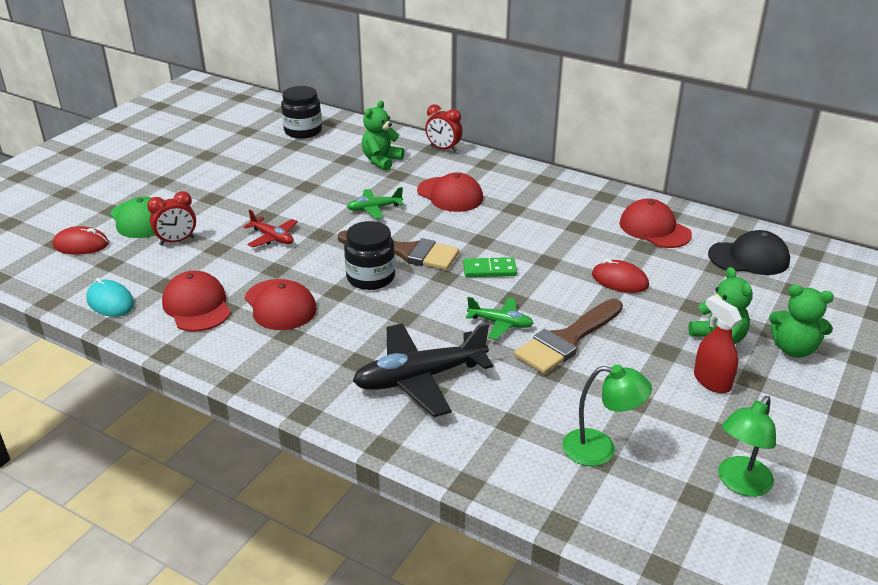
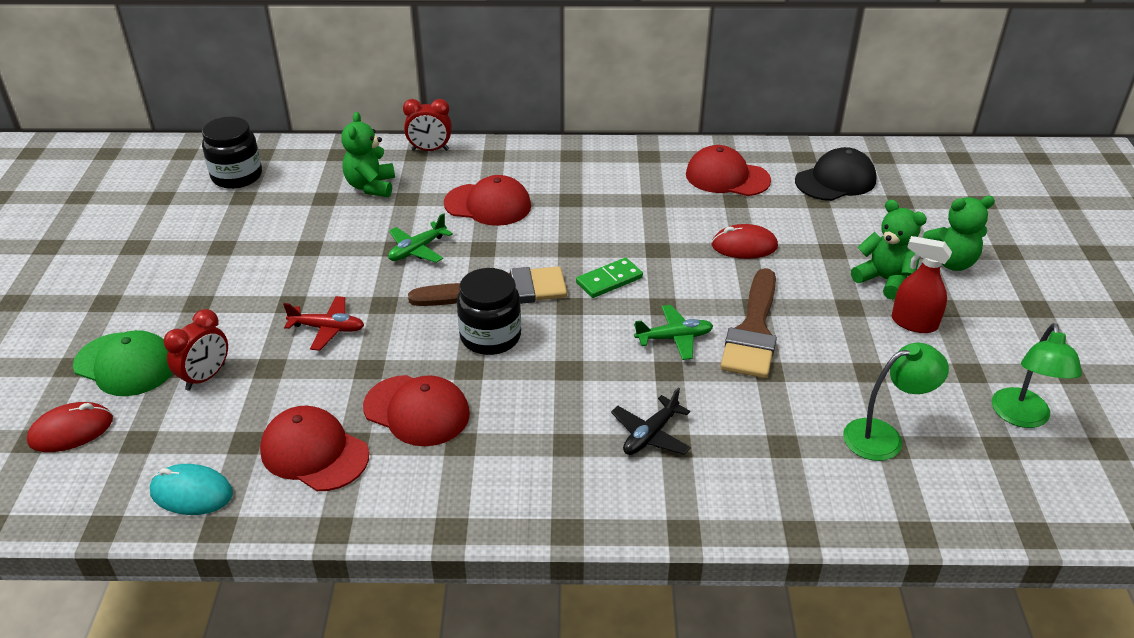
camera: 30 degrees left, 5 degrees up
black plane [353,323,493,417] -> black plane [611,388,691,455], size x0.52

